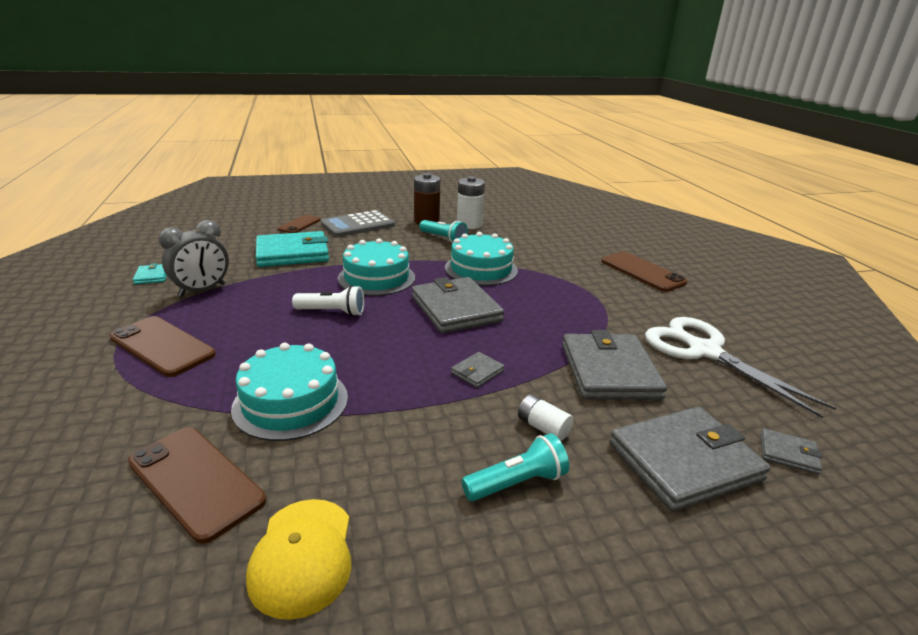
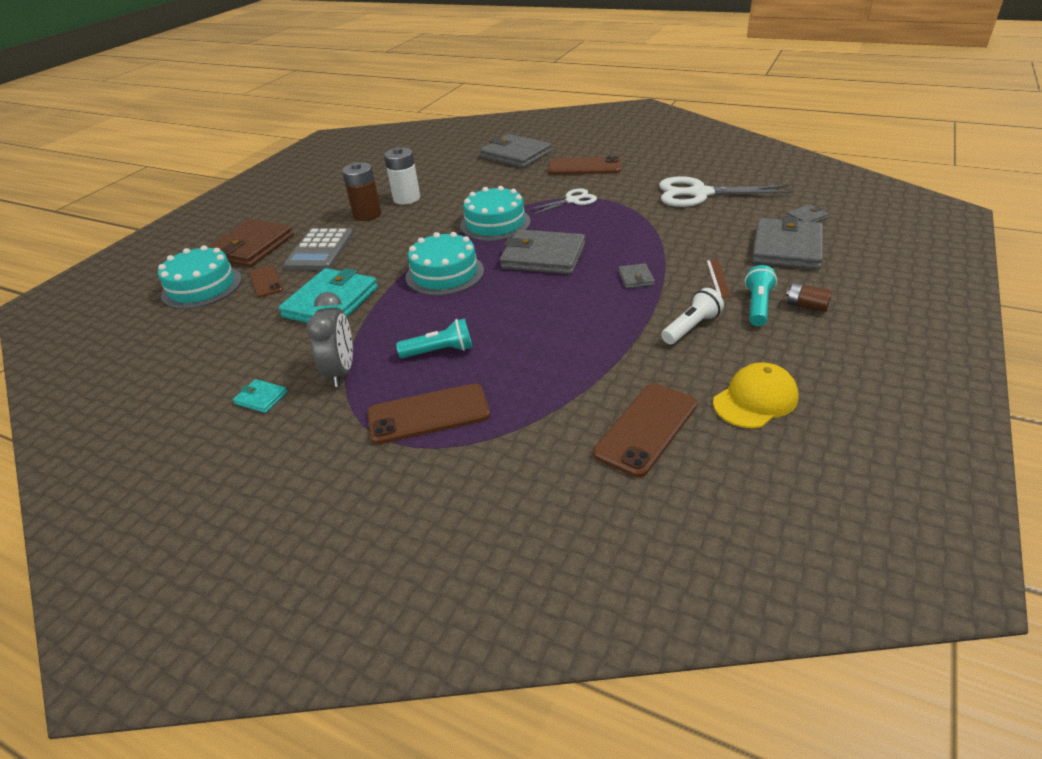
camera: 45 degrees left, 10 degrees up
brown phone [128,427,266,544] -> brown phone turned 45 degrees counterclockwise [593,383,697,478]
turquoise cake [231,343,348,441] -> turquoise cake moved to [158,245,242,309]
yellow cap [246,499,352,620] -> yellow cap turned 75 degrees counterclockwise [713,362,799,428]
white flashlight [292,285,364,316] -> white flashlight moved to [661,288,724,344]
turquoise flashlight [419,220,468,243] -> turquoise flashlight moved to [396,318,472,358]
white battery [518,394,574,441] -> brown ruler [706,259,731,297]
grey wallet [562,330,667,400] -> grey wallet moved to [480,134,551,168]
none -> brown wallet [208,219,294,267]
none -> white scissors [527,188,597,215]
none -> brown battery [786,283,833,312]

